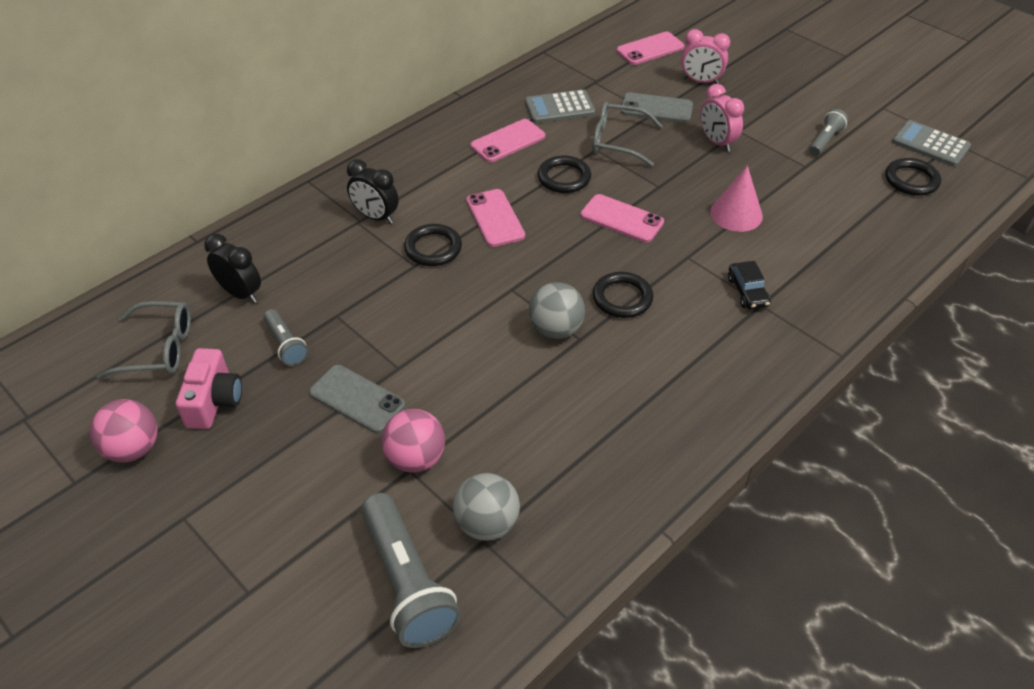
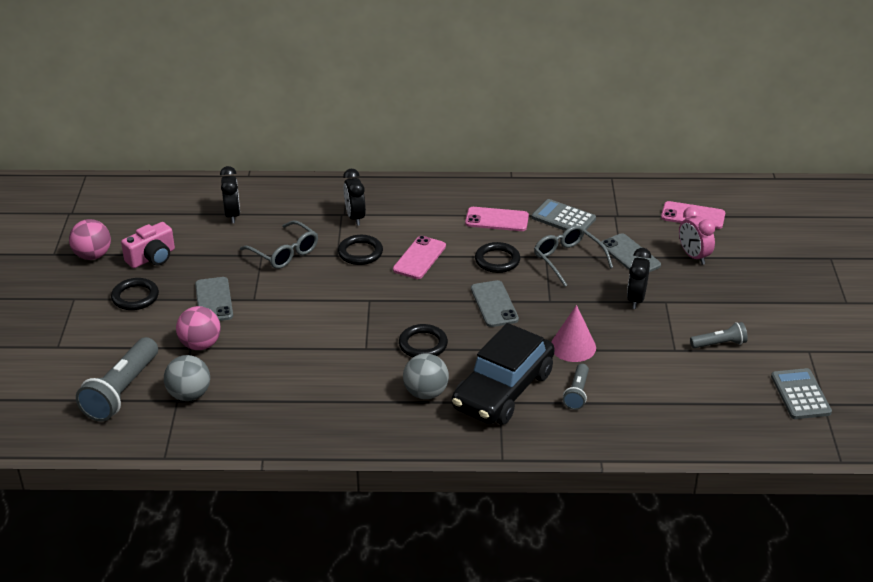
camera: 45 degrees right, 10 degrees down
grey glasses [97,301,191,379] -> grey glasses moved to [240,221,318,269]
grey flashlight [263,309,308,366] -> grey flashlight moved to [563,364,589,410]
grey ball [528,282,585,339] -> grey ball moved to [403,353,449,399]
pink phone [580,194,664,243] -> grey phone [471,280,519,327]
pink clock [700,84,744,152] -> black clock [627,248,651,309]
black car [728,261,771,310] -> black car [452,323,555,425], size x2.50
black ring [885,158,941,196] -> black ring moved to [111,278,159,310]

